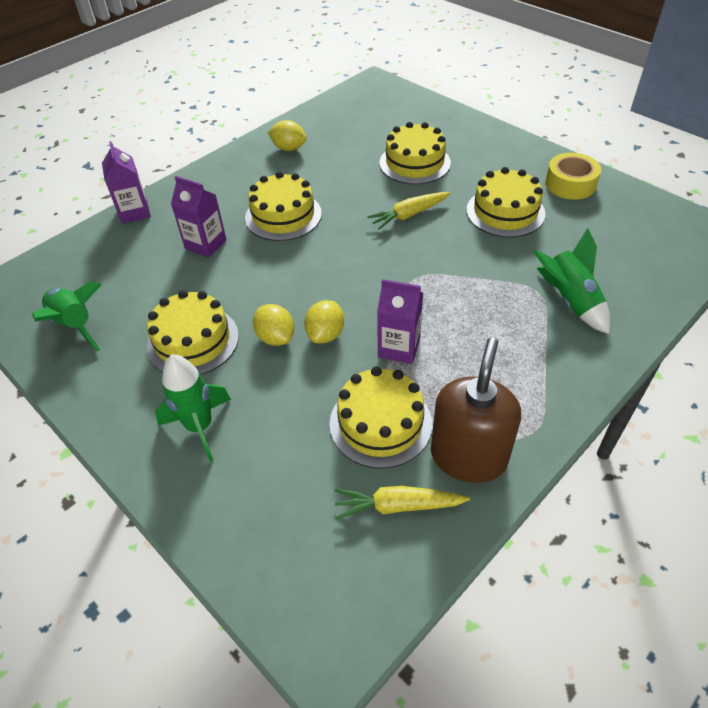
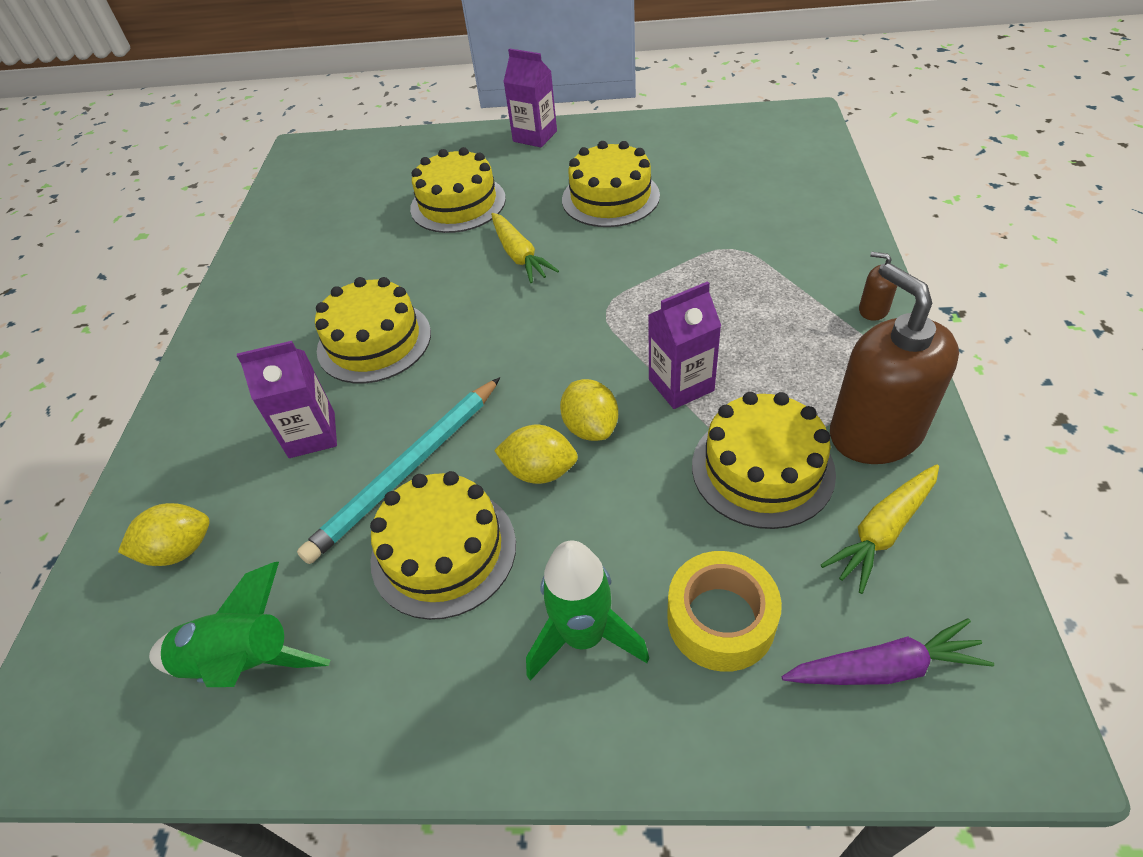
camera: 40 degrees left, 0 degrees up
purple carton [102,141,151,224] -> purple carton moved to [503,48,557,147]
yellow lemon [268,120,307,151] -> yellow lemon moved to [118,503,210,566]
yellow carrot [367,192,450,230] -> yellow carrot turned 45 degrees counterclockwise [491,213,559,283]
green rocket [533,228,611,334] -> none
yellow tape [545,153,601,200] -> yellow tape moved to [667,551,782,672]
none -> turquoise pencil [297,377,500,564]
none -> purple carrot [782,618,994,685]
none -> brown soap dispenser [859,252,897,321]

